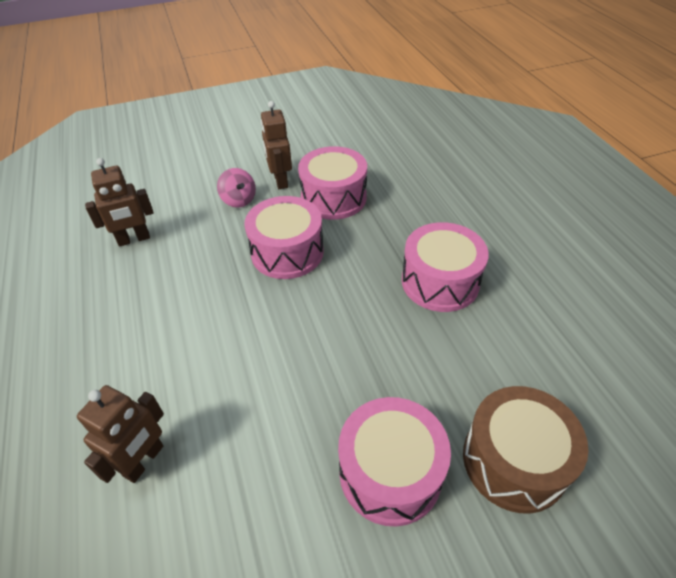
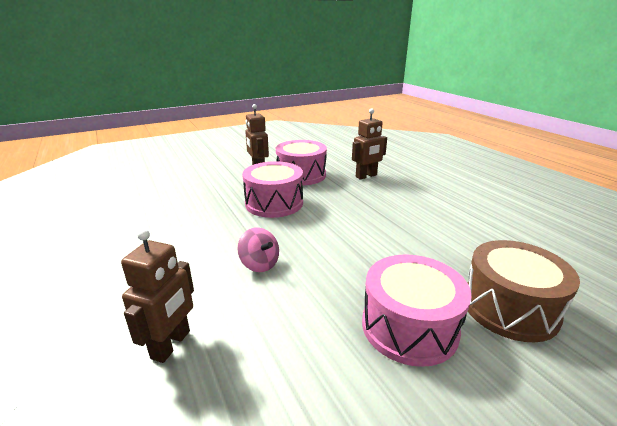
camera: 10 degrees left, 20 degrees down
brown robot [85,158,154,246] -> brown robot moved to [352,108,387,180]
pink spinning top [217,168,256,208] -> pink spinning top moved to [238,227,279,272]
pink drum [402,222,489,312] -> none

